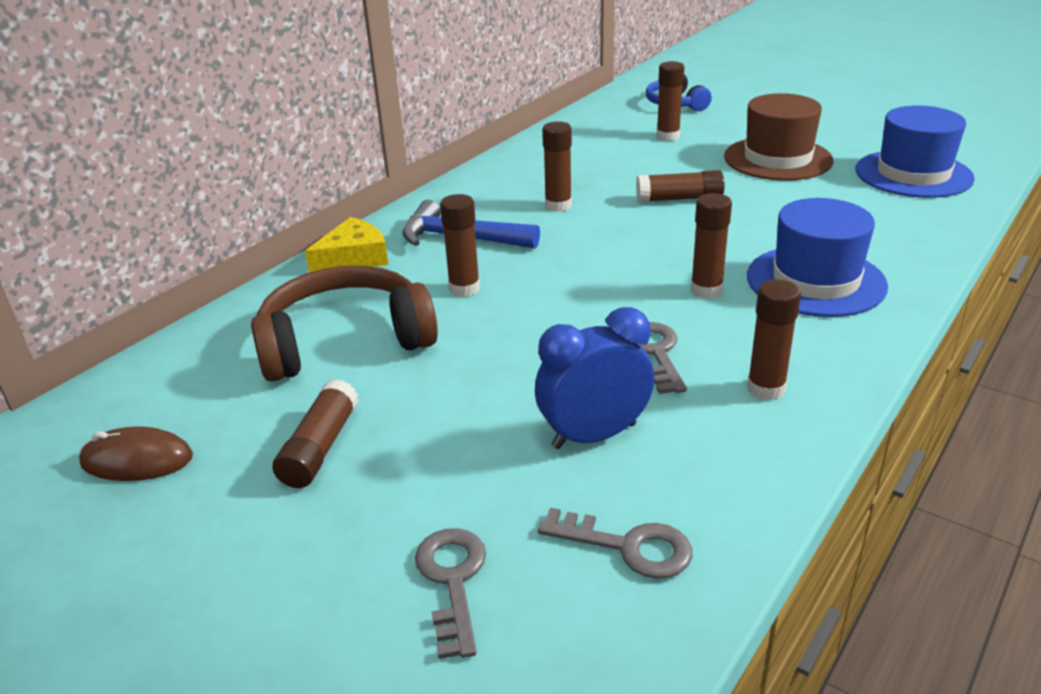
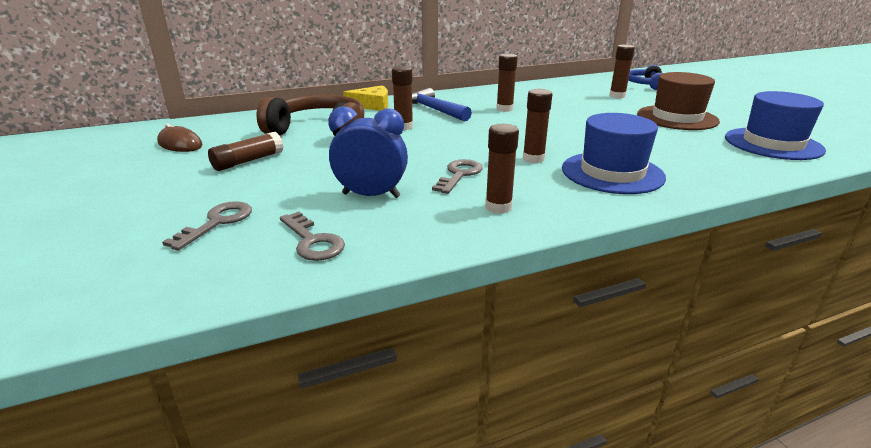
camera: 30 degrees right, 5 degrees down
brown glue stick [636,170,725,202] -> none

